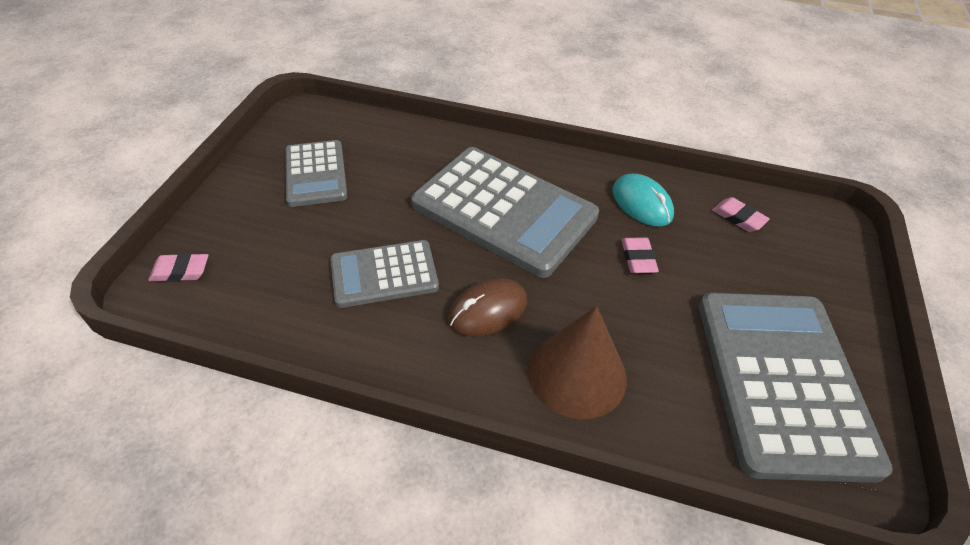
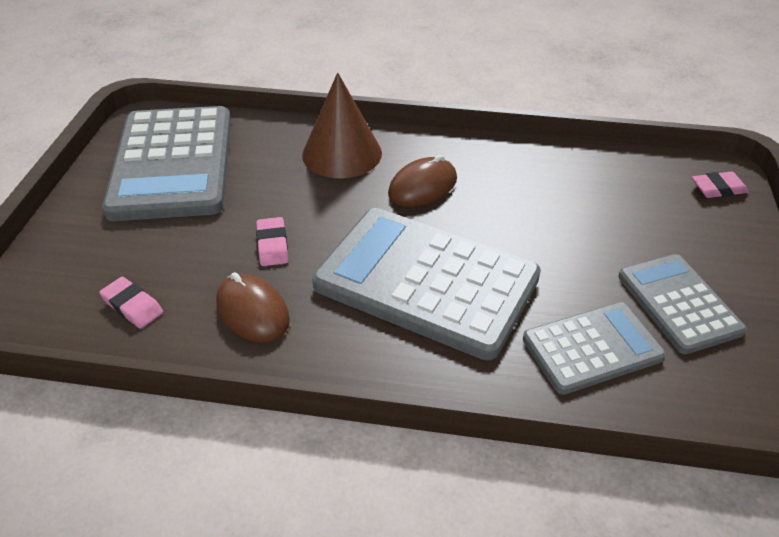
camera: 175 degrees right, 5 degrees down
grey calculator [330,240,439,308] -> grey calculator moved to [523,302,666,395]
turquoise mouse [613,174,674,227] -> brown mouse [216,272,290,343]

